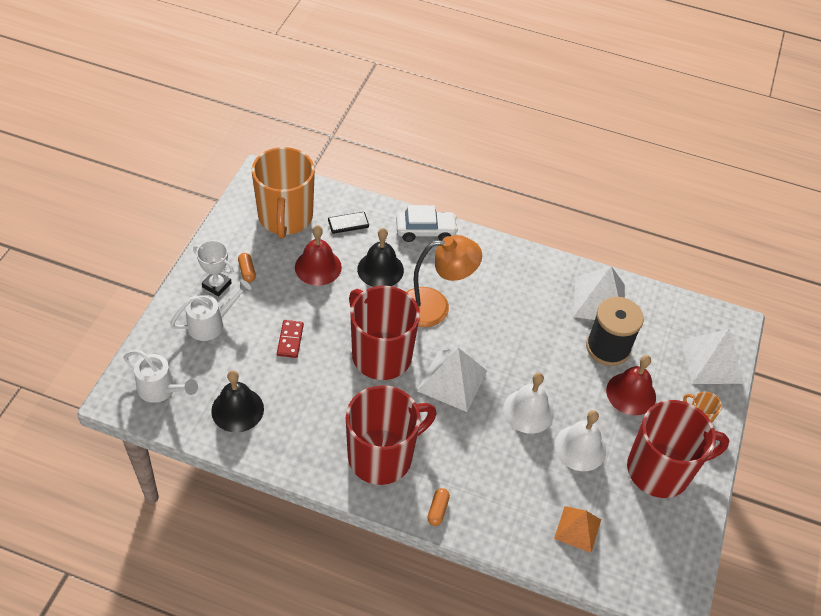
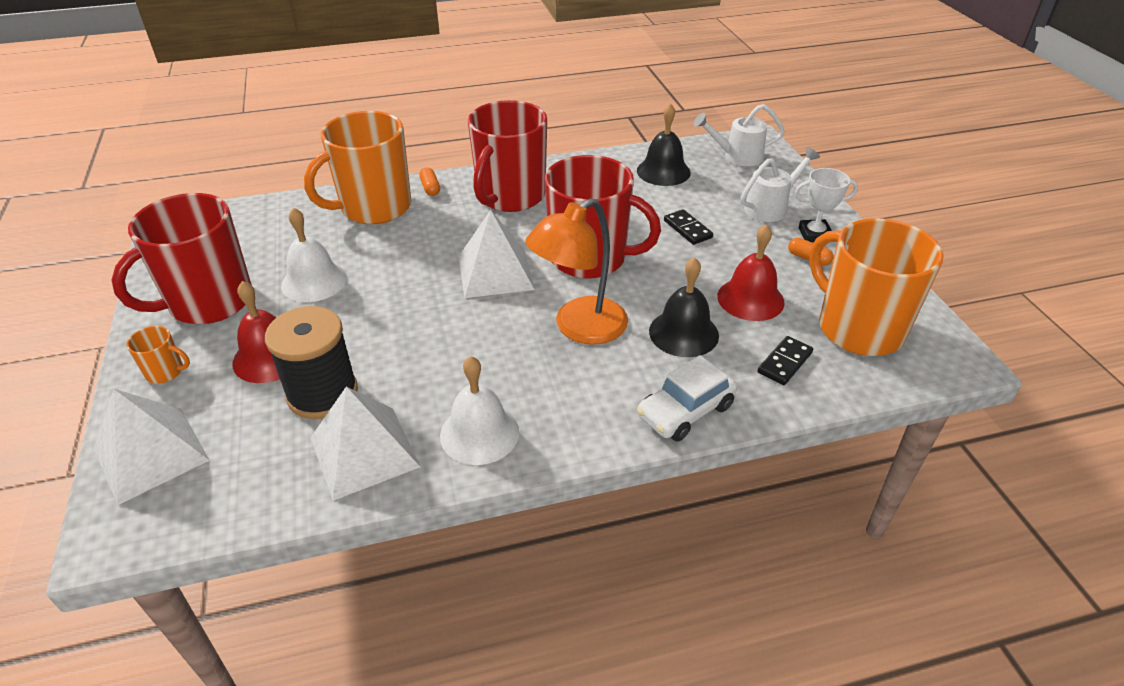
camera: 150 degrees right, 10 degrees down
white watering can [170,279,252,341] -> white watering can turned 150 degrees counterclockwise [741,147,820,222]
red domino [277,320,304,358] -> black domino [664,209,713,245]
white bell [503,373,554,434] -> white bell moved to [440,356,519,465]
orange pyramid [554,506,601,553] -> none
none -> orange mug [304,111,411,224]

